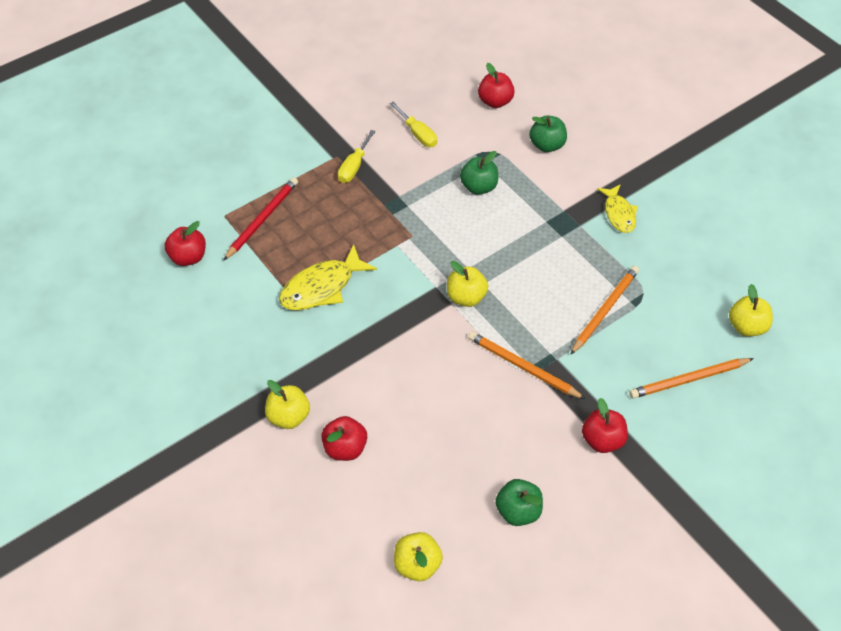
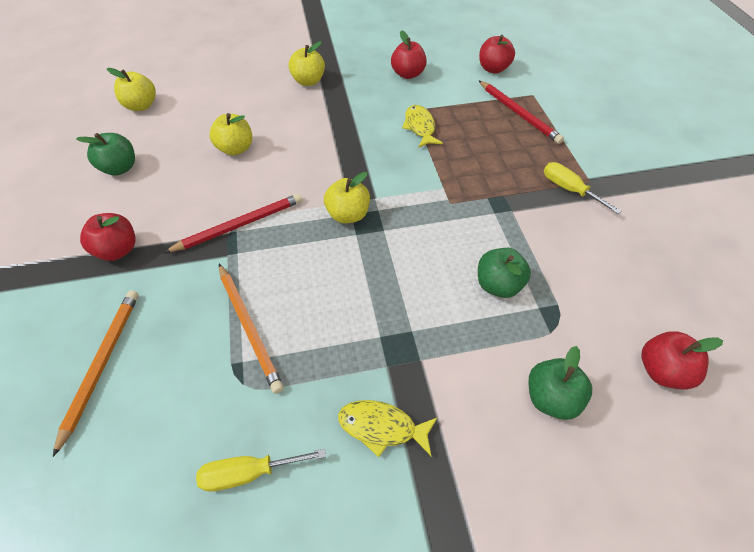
camera: 115 degrees right, 0 degrees up
yellow fish [279,244,377,310] -> yellow fish [402,105,443,148], size x0.65
red apple [321,416,367,461] -> red apple moved to [391,30,427,79]
yellow screwdriver [390,102,437,147] -> yellow screwdriver moved to [196,449,326,492]
orange pencil [468,332,585,399] -> red pencil [164,193,302,253]
yellow apple [729,284,773,336] -> yellow apple moved to [209,113,252,156]

